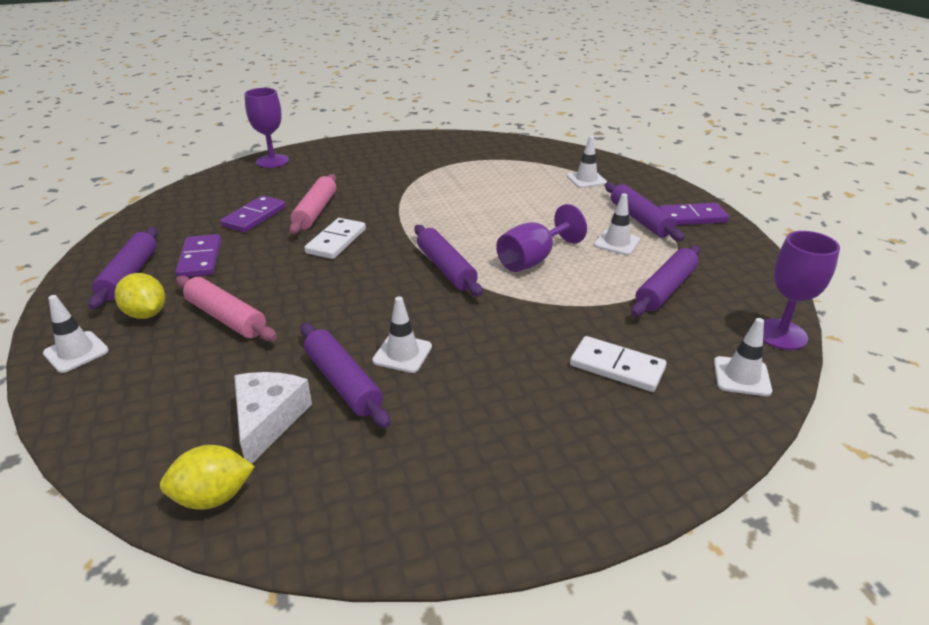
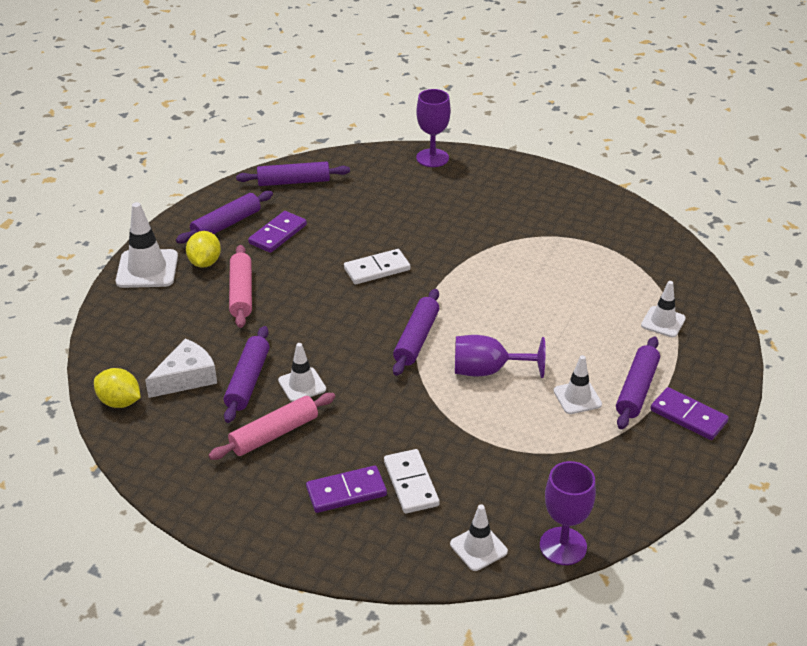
camera: 45 degrees right, 5 degrees up
white traffic cone [43,295,109,373] -> white traffic cone [116,202,178,288], size x1.62
purple domino [220,196,286,233] -> purple domino moved to [306,465,387,513]
pink rolling pin [289,174,336,234] -> pink rolling pin moved to [208,393,335,460]
purple rolling pin [631,245,700,316] -> purple rolling pin moved to [236,161,350,186]

